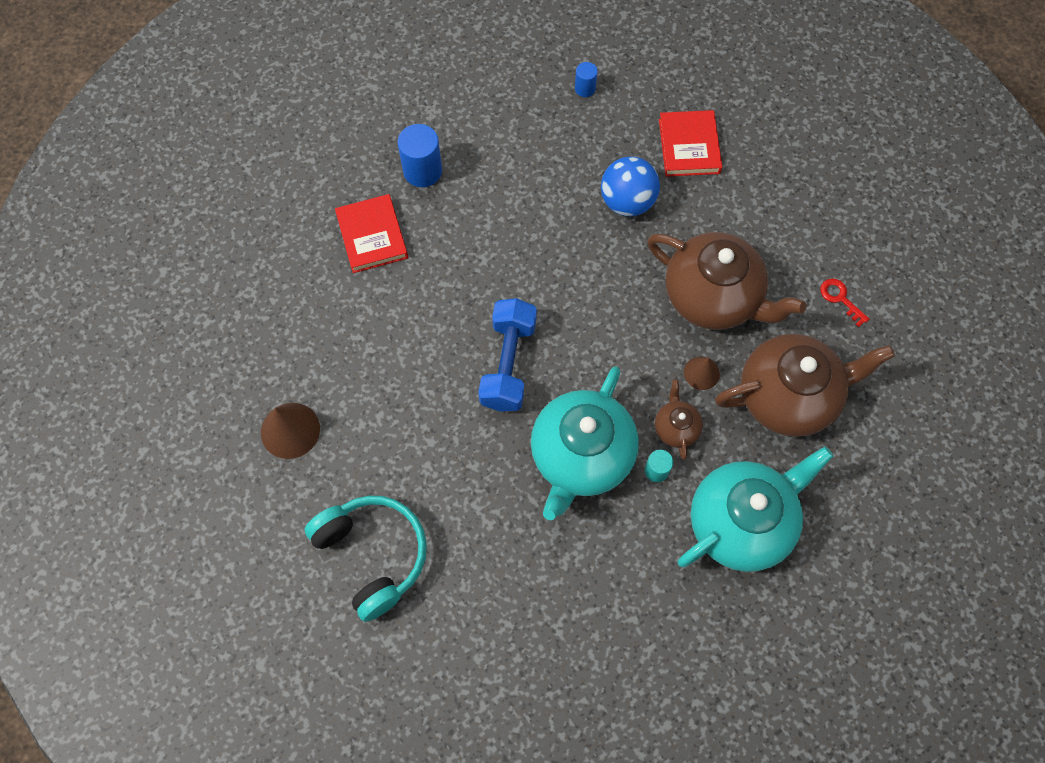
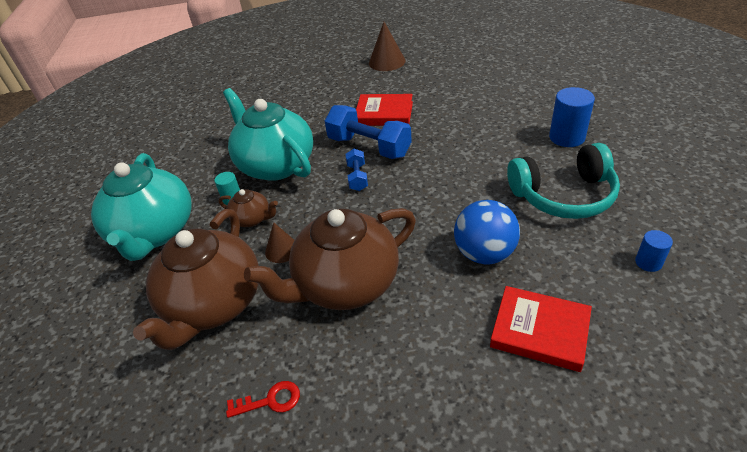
camera: 120 degrees right, 25 degrees down
turquoise headphones [305,496,427,622] -> turquoise headphones moved to [507,143,620,219]
red book [335,194,408,273] -> red book moved to [356,94,413,126]
none -> blue dumbbell [346,149,368,191]

